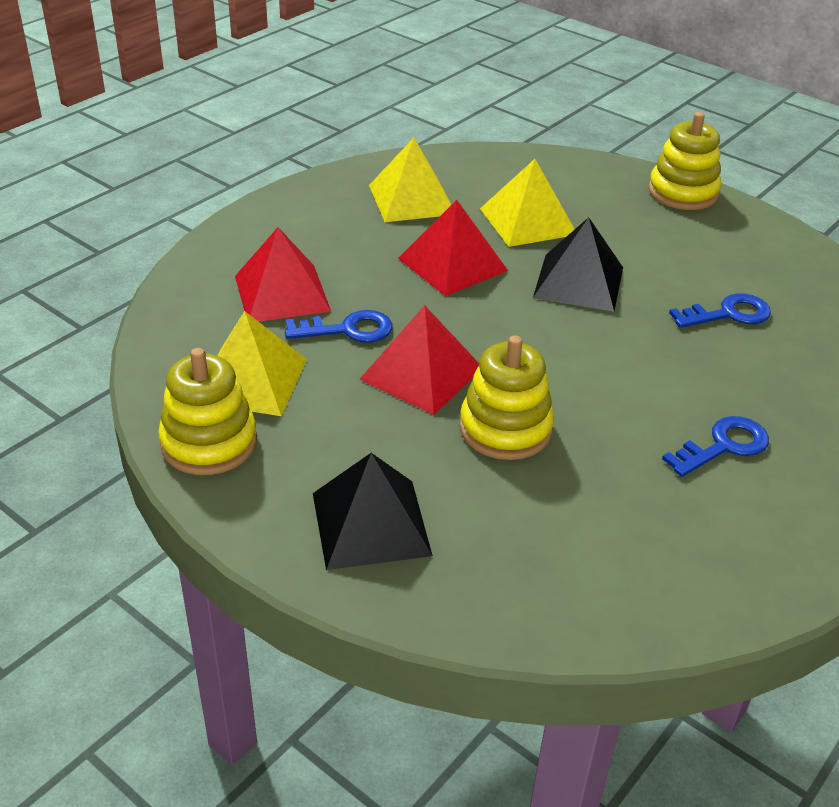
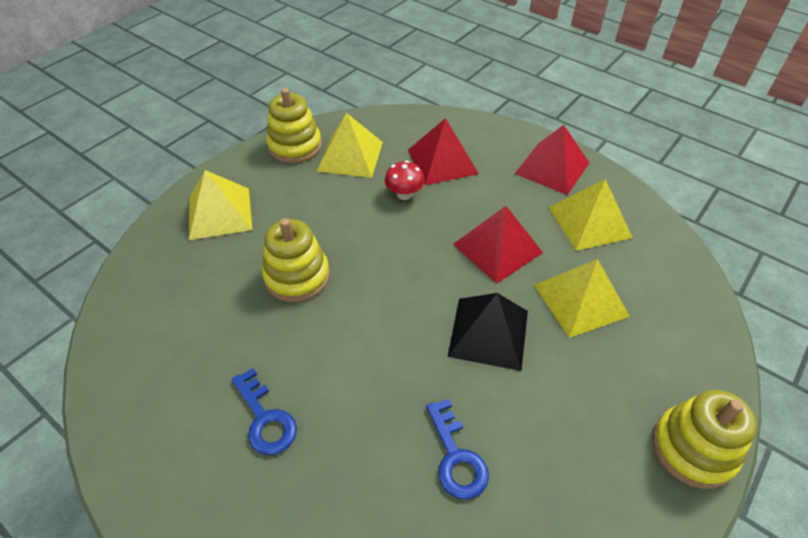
camera: 90 degrees right, 10 degrees up
blue key [285,310,392,343] -> red mushroom [385,161,424,200]
black pyramid [313,453,433,570] -> yellow pyramid [189,170,252,240]
red pyramid [359,305,479,415] -> red pyramid moved to [515,125,589,195]

